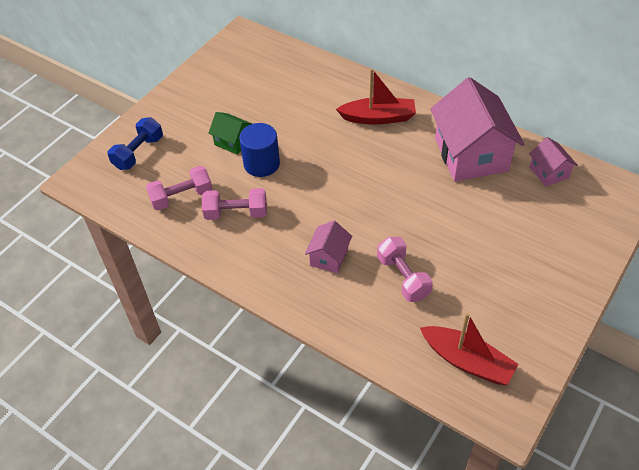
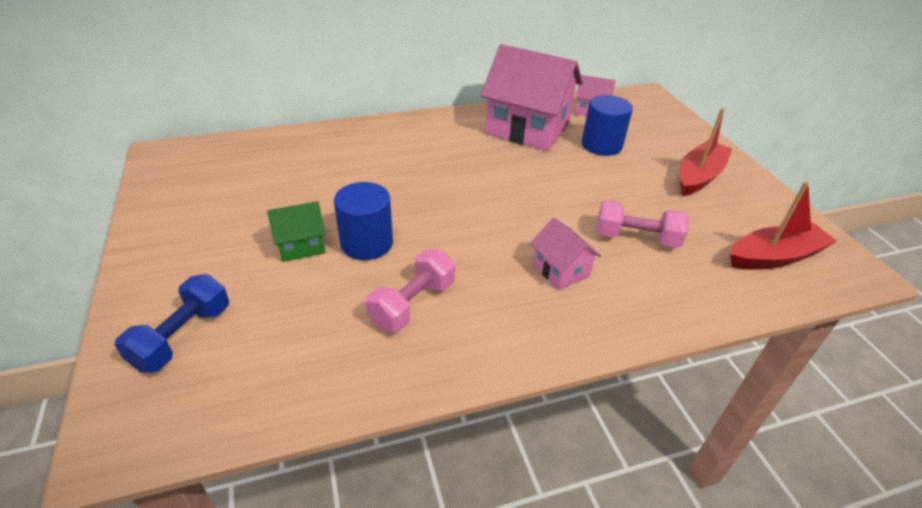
camera: 55 degrees left, 10 degrees down
blue dumbbell [108,117,163,170] -> blue dumbbell turned 45 degrees clockwise [115,274,229,373]
pink dumbbell [146,166,212,210] -> none
red boat [336,68,416,124] -> red boat moved to [679,108,733,196]
none -> blue cylinder [582,95,633,156]

